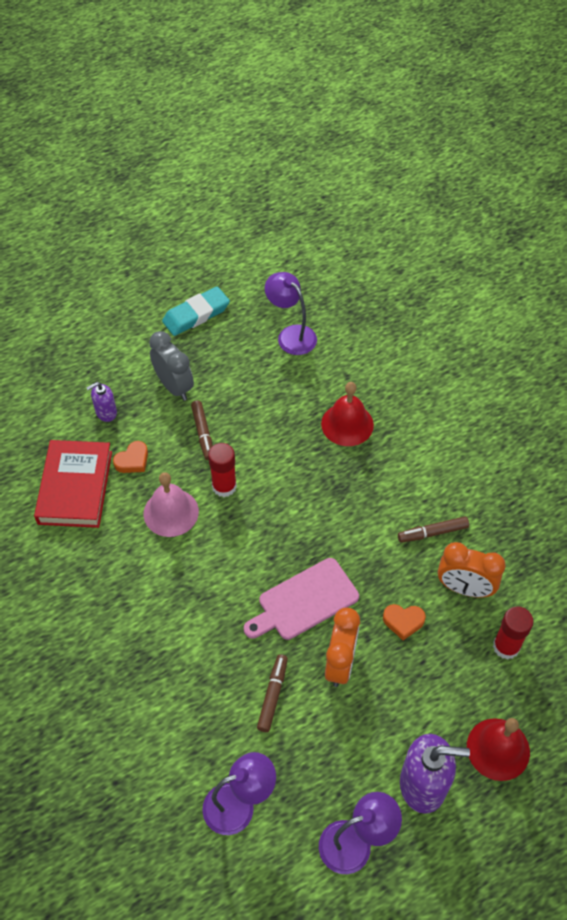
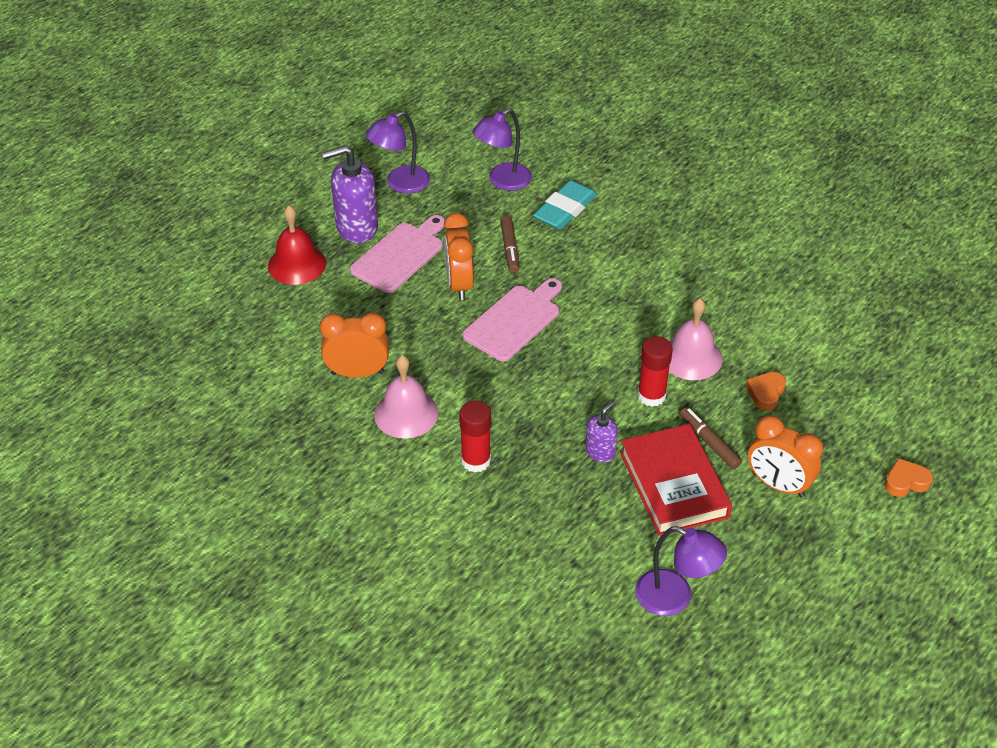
camera: 160 degrees right, 10 degrees down
red book [34,440,112,528] -> red book moved to [620,424,732,536]
purple soap dispenser [86,382,117,422] -> purple soap dispenser moved to [585,401,618,462]
grey clock [149,331,194,401] -> orange clock [748,415,823,498]
turquoise eraser [162,286,230,336] -> turquoise eraser moved to [533,180,597,229]
red bell [321,382,374,446] -> none
orange heart [383,604,426,640] -> orange heart moved to [885,458,933,497]
brown marker [398,516,469,543] -> pink bell [374,355,438,439]
red glue stick [493,606,533,660] -> red glue stick moved to [459,401,491,472]
none -> pink cutting board [350,215,445,293]

